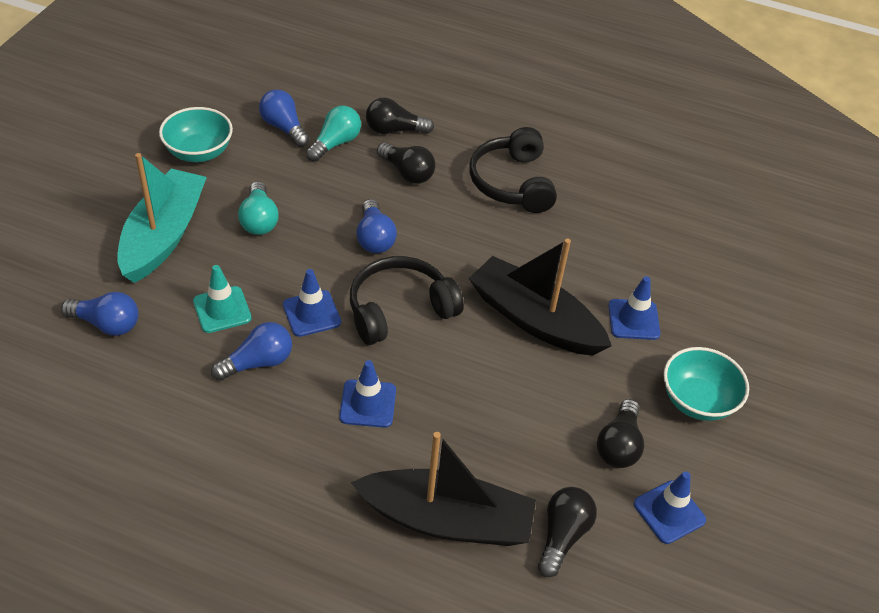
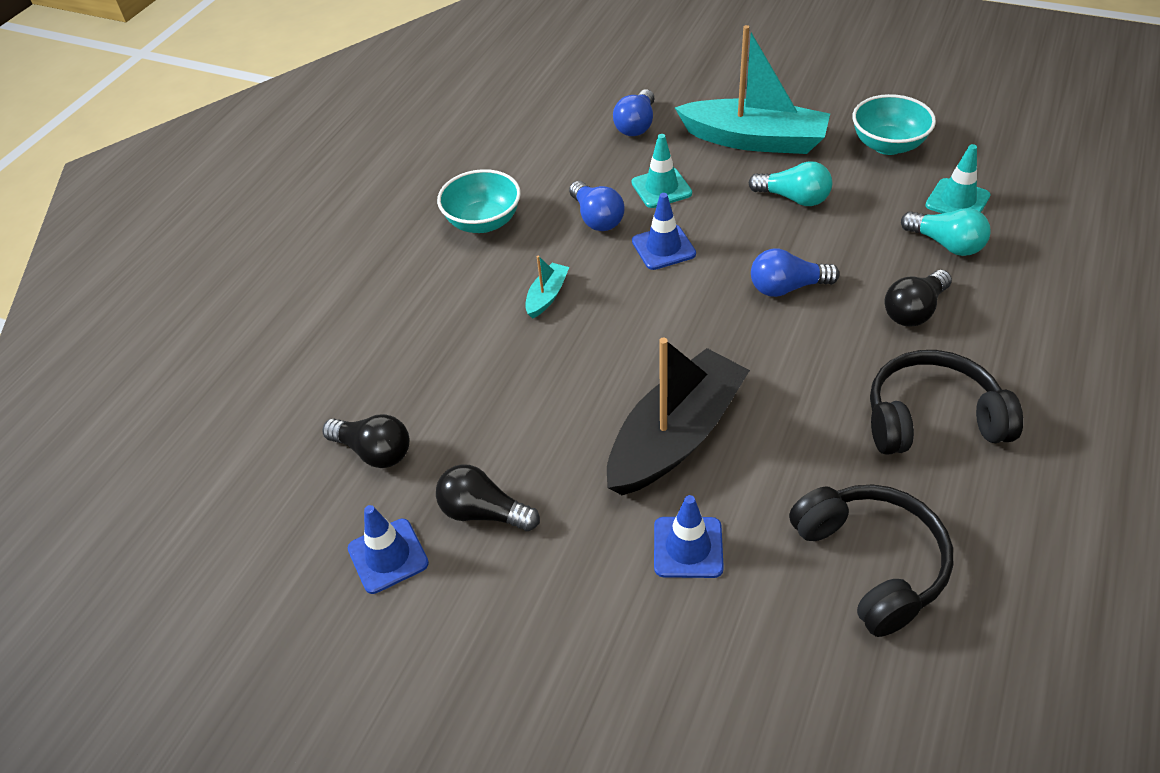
camera: 100 degrees right, 0 degrees up
turquoise light bulb [238,181,279,235] -> turquoise light bulb turned 150 degrees counterclockwise [749,161,832,206]
blue light bulb [259,89,309,147] -> turquoise traffic cone [925,144,991,213]
blue traffic cone [339,360,396,428] -> turquoise boat [525,256,569,319]
black headphones [350,256,464,345] -> black headphones moved to [789,484,953,637]
black boat [351,432,536,546] -> none
black light bulb [366,97,434,134] -> none
turquoise bowl [663,347,749,421] -> turquoise bowl moved to [437,169,521,233]

